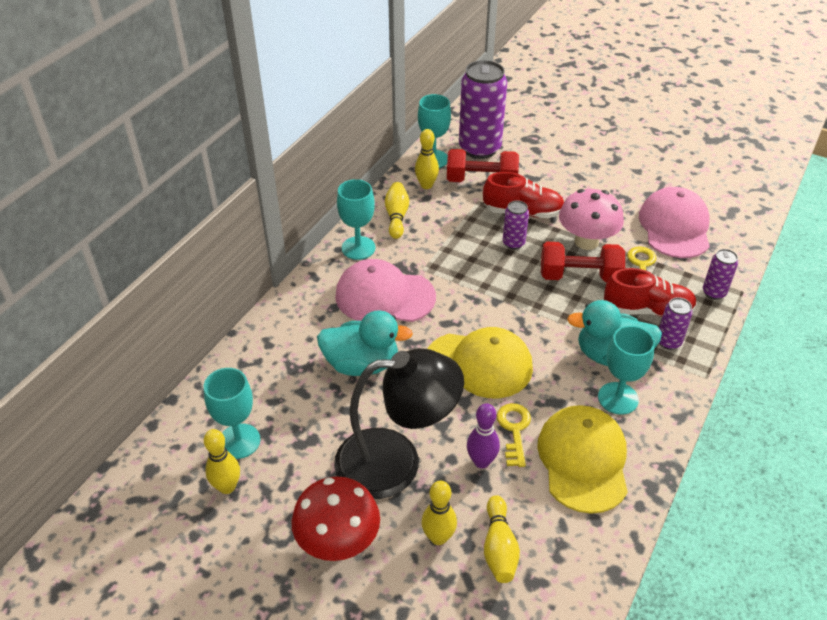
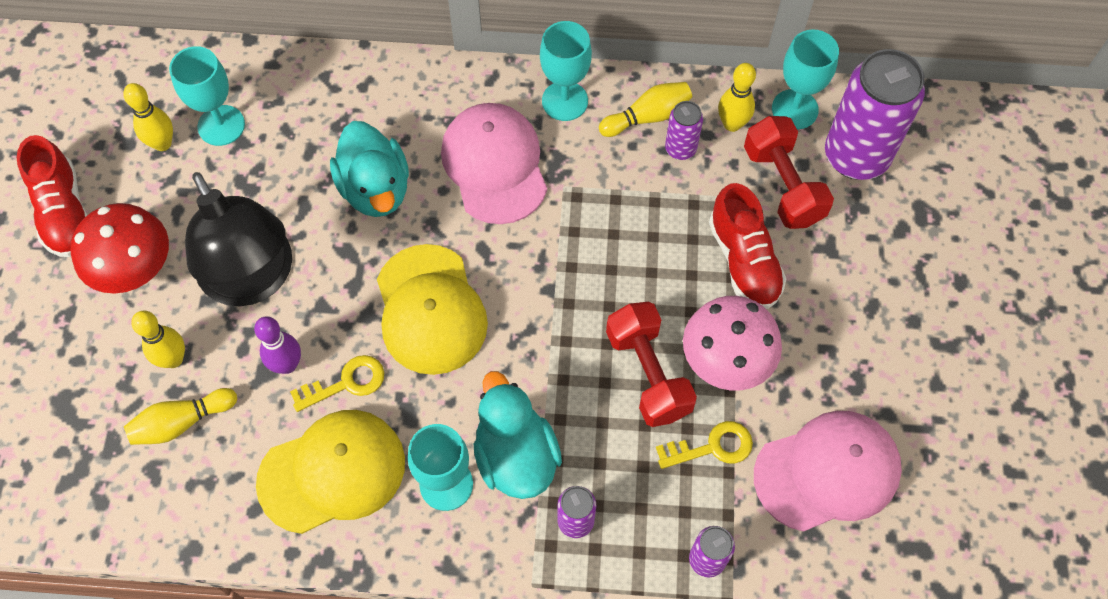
camera: 65 degrees right, 20 degrees up
purple can [503,200,529,250] -> purple can moved to [665,101,703,160]
red shoe [604,268,697,317] -> red shoe moved to [17,135,88,257]

